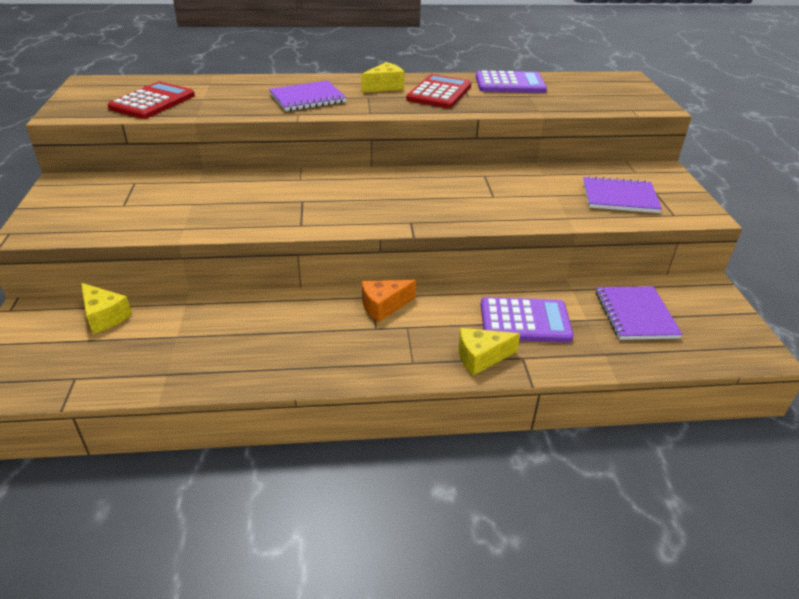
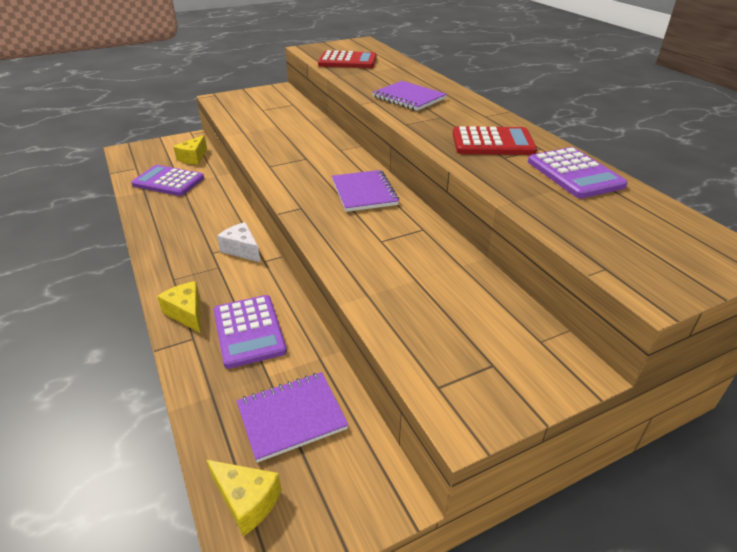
camera: 70 degrees right, 0 degrees up
yellow cheese [361,62,405,93] -> yellow cheese moved to [206,460,282,536]
orange cheese [362,280,416,322] -> white cheese [217,222,261,263]
purple notebook [583,176,662,213] -> purple notebook moved to [332,170,399,212]
none -> purple calculator [131,165,204,196]

